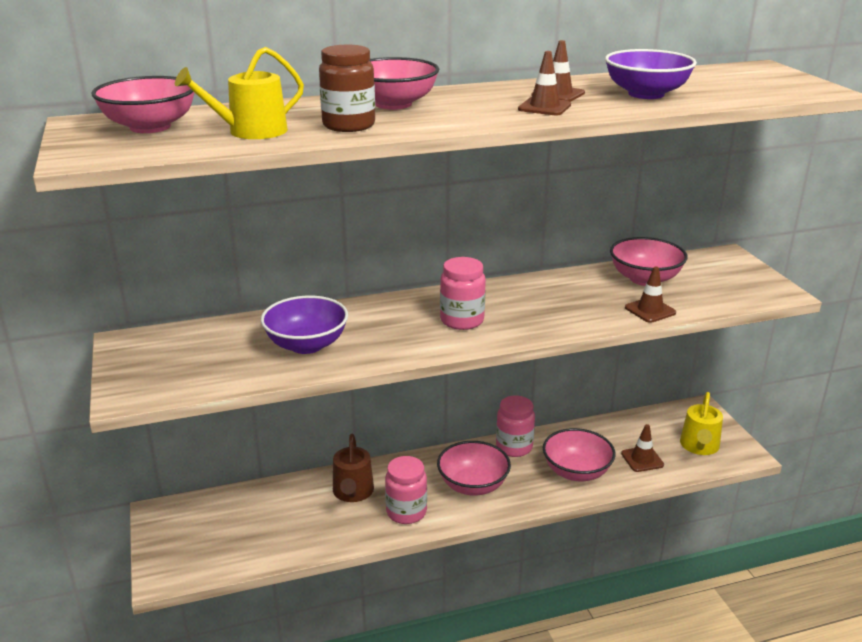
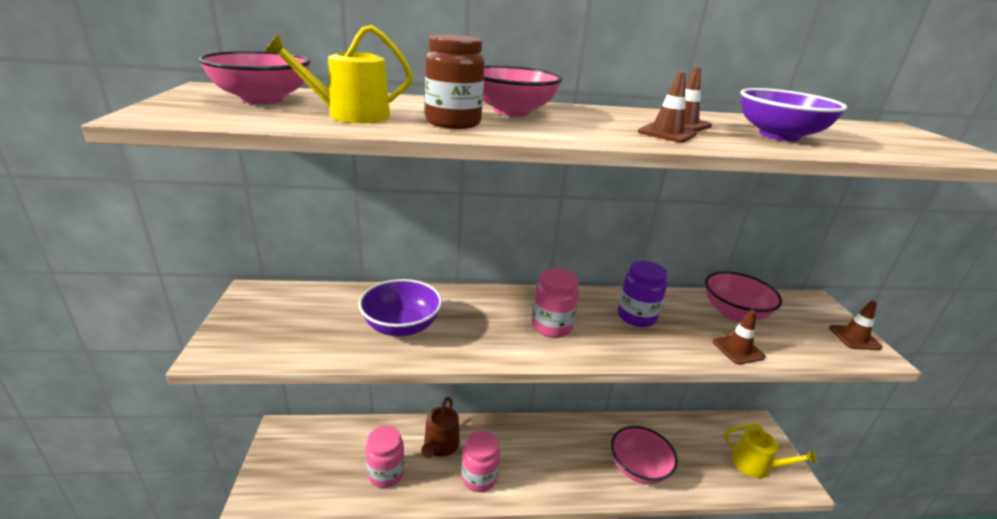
camera: 10 degrees right, 0 degrees up
pink bowl [437,441,511,496] -> none
pink jar [496,396,535,457] -> pink jar moved to [365,426,405,488]
brown traffic cone [621,424,664,472] -> brown traffic cone moved to [829,300,883,350]
yellow watering can [680,392,723,455] -> yellow watering can turned 90 degrees counterclockwise [724,424,817,478]
none -> purple jar [618,261,668,327]

